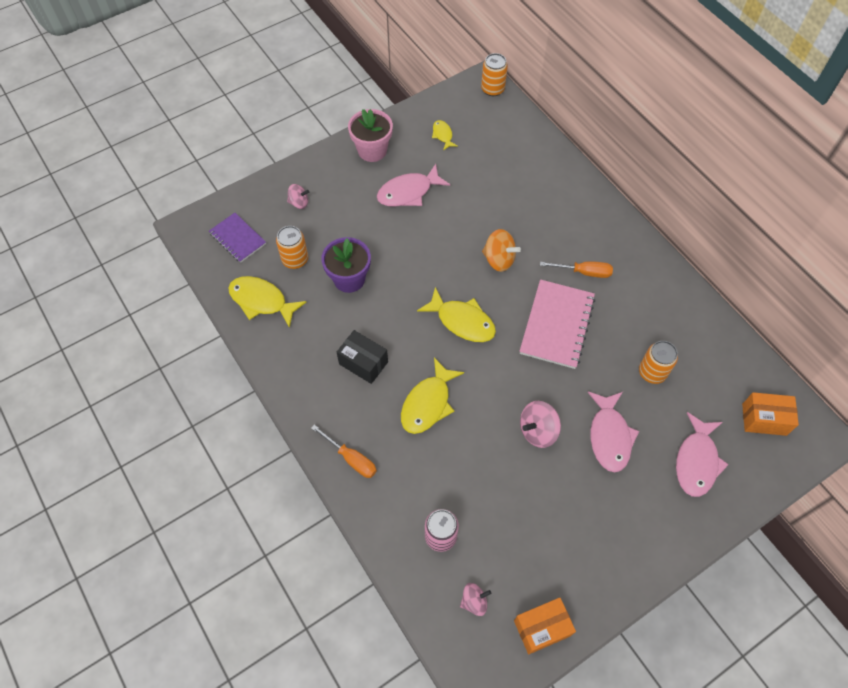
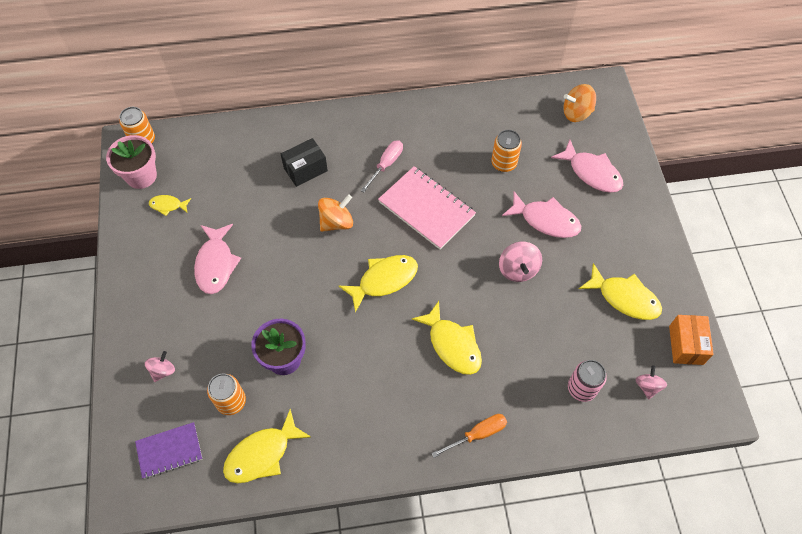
camera: 65 degrees left, 0 degrees up
black box [337,330,388,384] -> black box moved to [281,138,328,187]
pink flower pot [348,109,393,162] -> pink flower pot moved to [106,135,157,189]
orange screwdriver [540,261,613,278] -> pink screwdriver [361,140,403,192]
orange box [742,392,799,436] -> orange spinning top [563,84,596,122]
none -> yellow fish [579,263,662,320]

